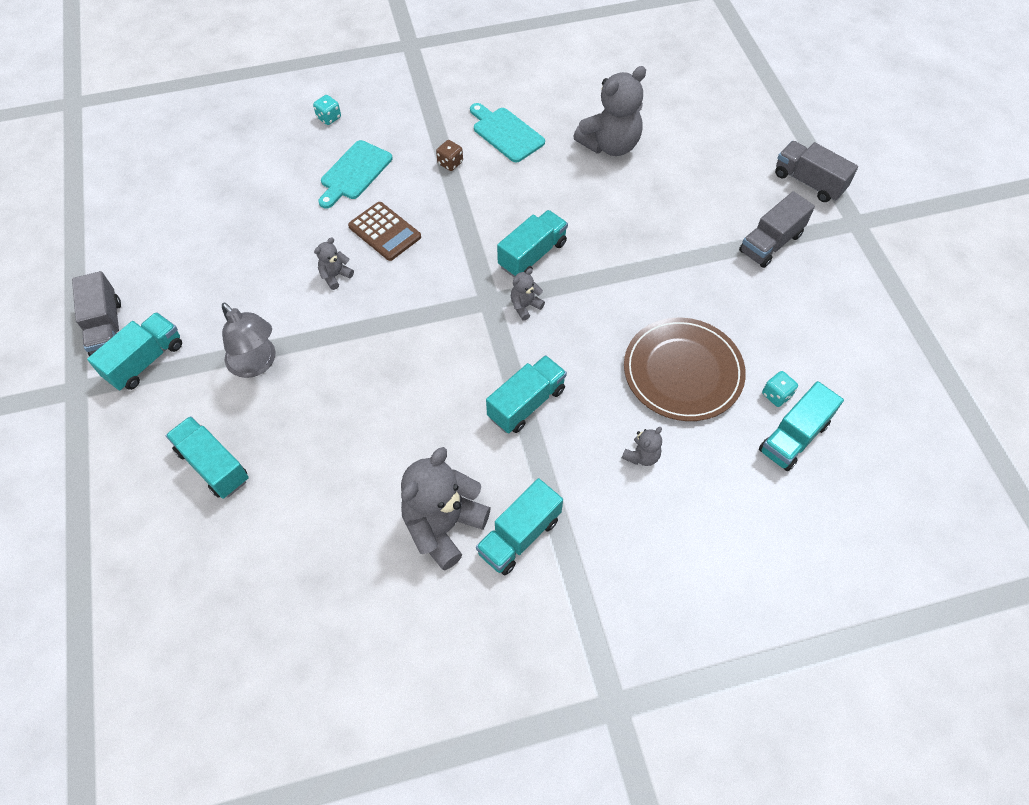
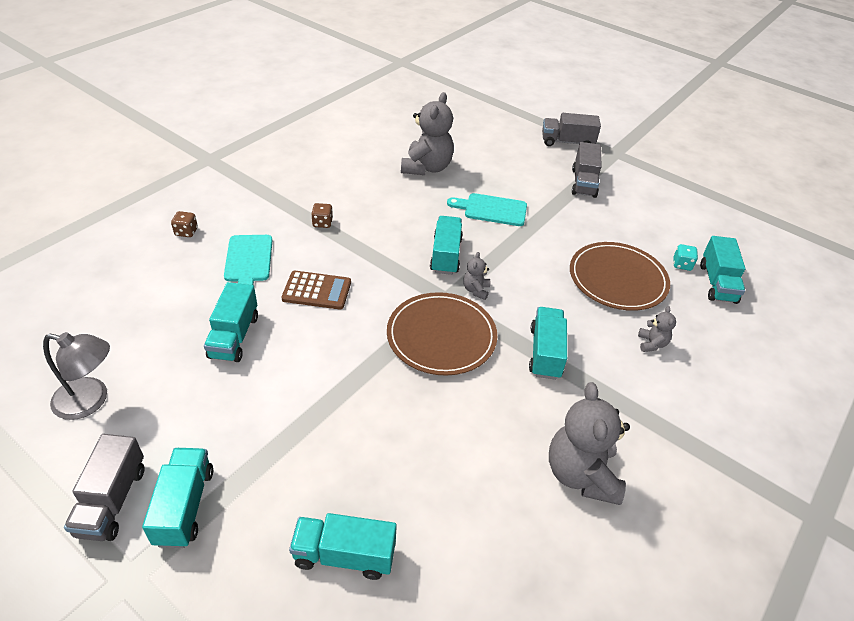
camera: 40 degrees left, 15 degrees down
grey truck [72,271,121,356] -> grey truck turned 60 degrees clockwise [64,434,144,541]
grey lamp [222,302,276,378] -> grey lamp moved to [43,332,110,420]
turquoise dice [313,95,341,125] -> brown dice [171,211,198,237]
grey teddy bear [314,237,354,290] -> none
turquoise cutting board [470,103,545,162] -> turquoise cutting board moved to [447,193,527,226]
turquoise truck [476,478,563,575] -> turquoise truck moved to [204,282,258,362]
none -> brown plate [387,292,497,376]

